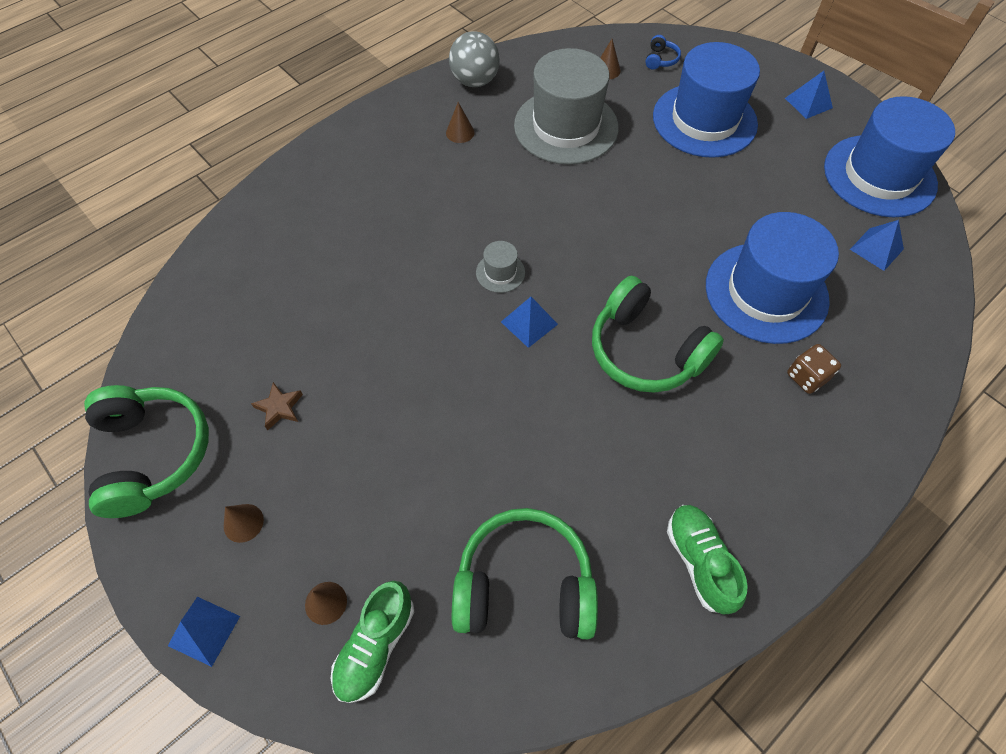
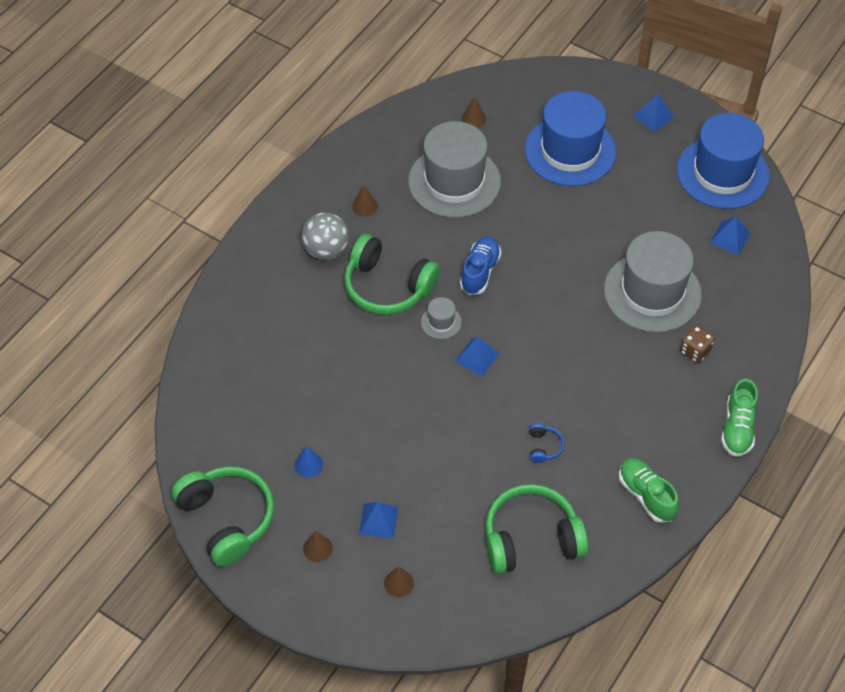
camera: 15 degrees left, 5 degrees down
blue pyramid [168,597,240,667] -> blue pyramid moved to [359,502,399,538]
brown star [251,382,303,430] -> blue cone [295,446,323,477]
green shoe [331,581,414,703] -> green shoe moved to [721,379,758,457]
grey ball [449,31,500,87] -> grey ball moved to [301,212,349,260]
green headphones [592,276,724,393] -> green headphones moved to [344,234,440,315]
blue headphones [645,35,681,70] -> blue headphones moved to [529,423,565,463]
blue hat [706,212,839,344] -> grey hat [604,231,702,333]
none -> blue shoe [460,236,501,295]

